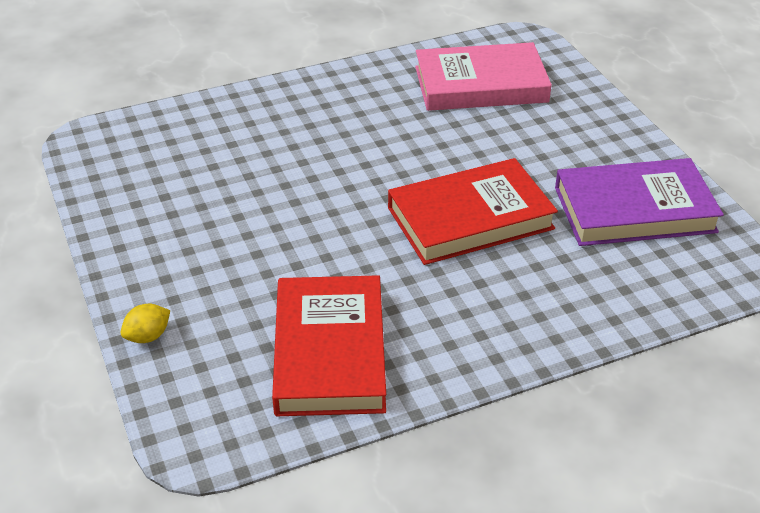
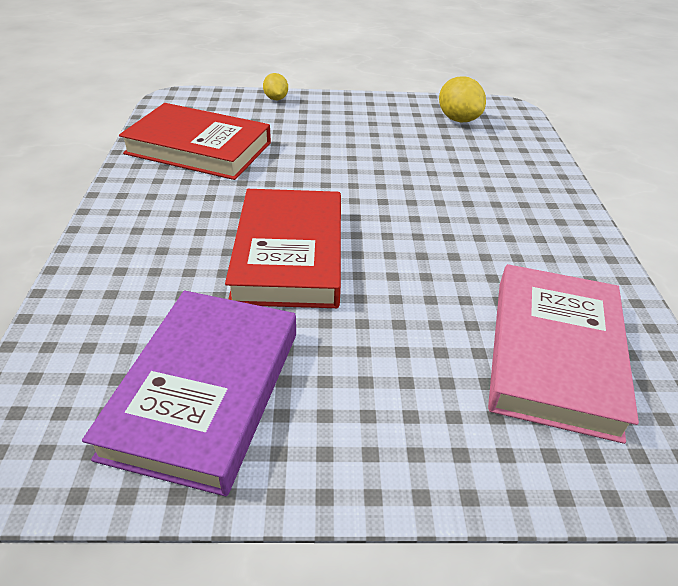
camera: 110 degrees right, 0 degrees up
none -> yellow lemon [439,77,486,122]

